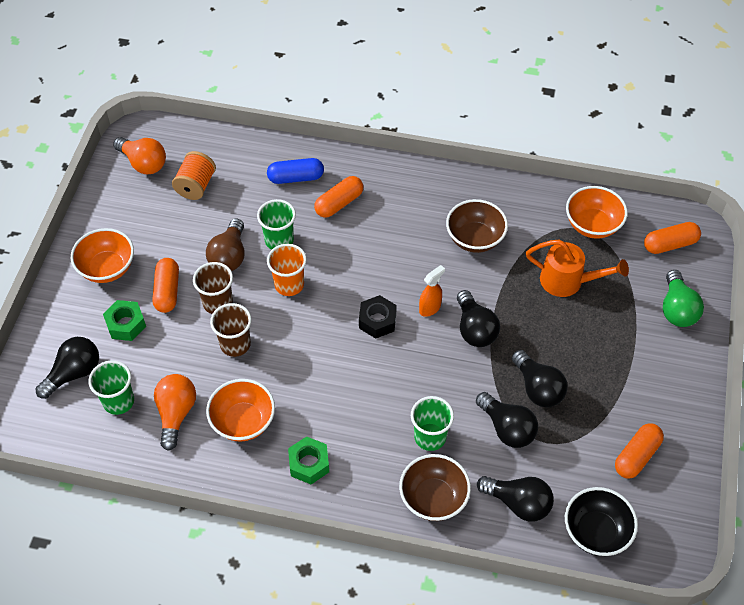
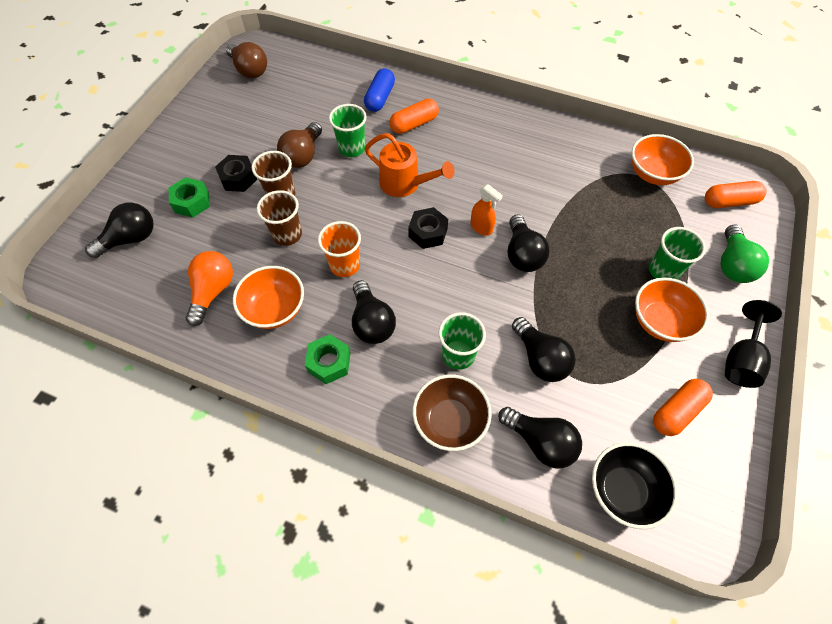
camera: 10 degrees right, 5 degrees up
orange bowl [71,228,134,283] -> orange bowl moved to [635,277,709,342]
green cup [88,360,134,415] -> green cup moved to [649,227,706,279]
orange light bulb [113,137,166,174] -> brown light bulb [226,42,267,78]
orange capsule [152,258,179,313] -> black nut [215,155,257,192]
orange spool [172,151,216,200] -> none
blue capsule [267,158,324,184] -> blue capsule turned 75 degrees counterclockwise [364,68,395,112]
orange cup [267,244,307,296] -> orange cup moved to [318,221,361,277]
orange spray bottle [419,265,445,317] -> orange spray bottle turned 75 degrees clockwise [471,184,503,236]
brown bowl [446,199,508,253] -> none
black light bulb [512,350,568,407] -> black light bulb moved to [352,280,396,344]
orange watering can [526,240,629,297] -> orange watering can moved to [365,133,455,197]
none -> black goblet [725,300,782,388]

